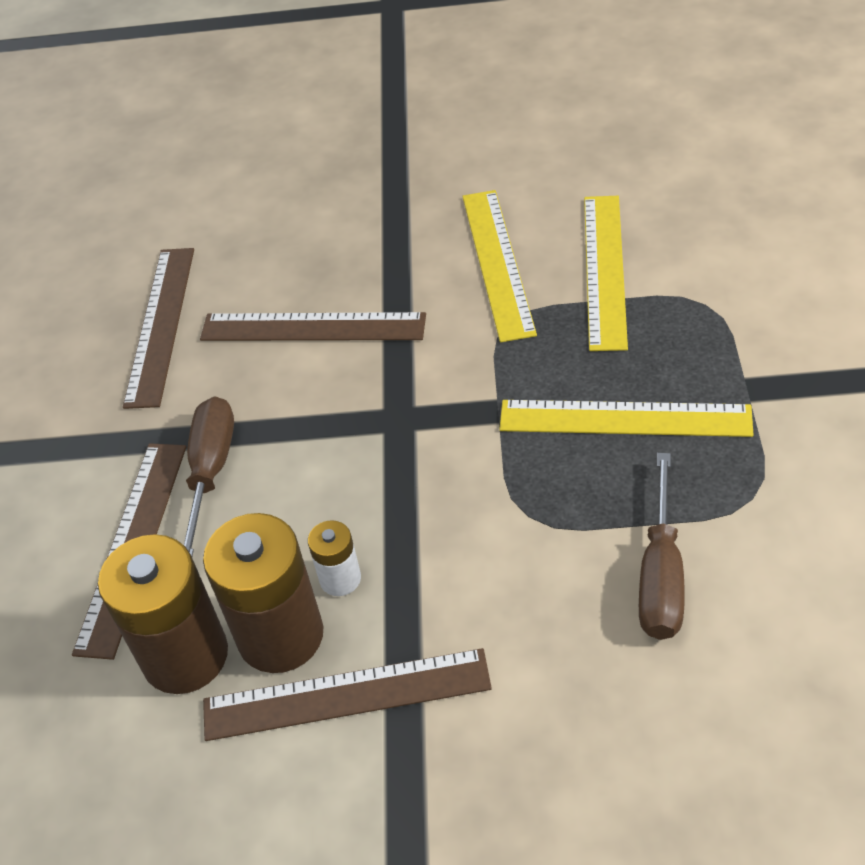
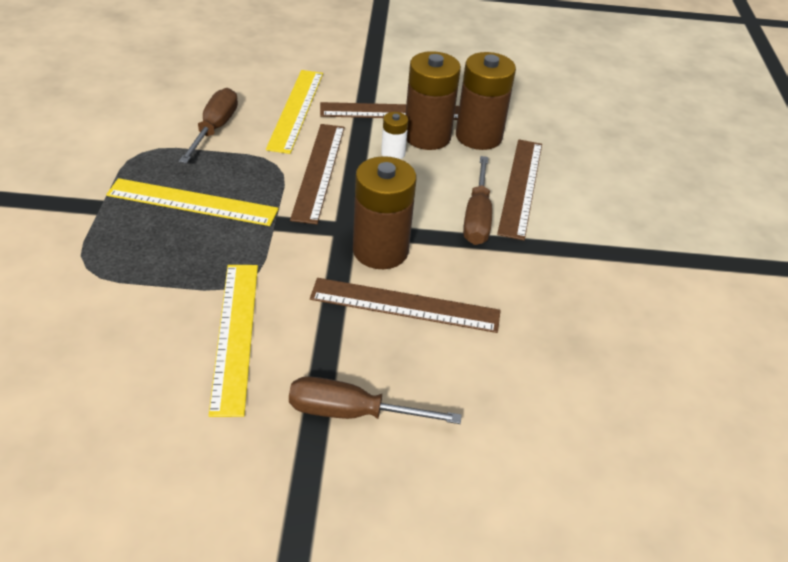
camera: 175 degrees right, 5 degrees down
brown ruler [123,248,194,409] -> brown ruler moved to [290,124,345,224]
yellow ruler [584,196,628,351] -> yellow ruler moved to [266,70,323,154]
none -> brown screwdriver [289,376,462,424]
none -> brown battery [353,156,416,269]

